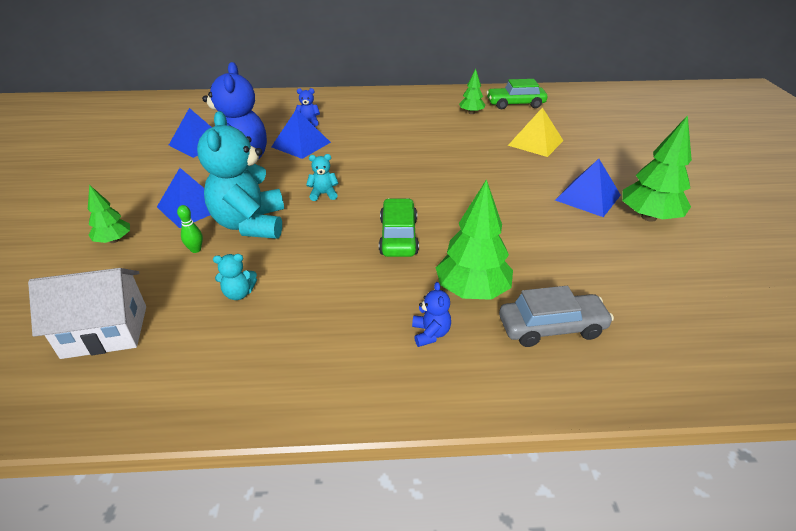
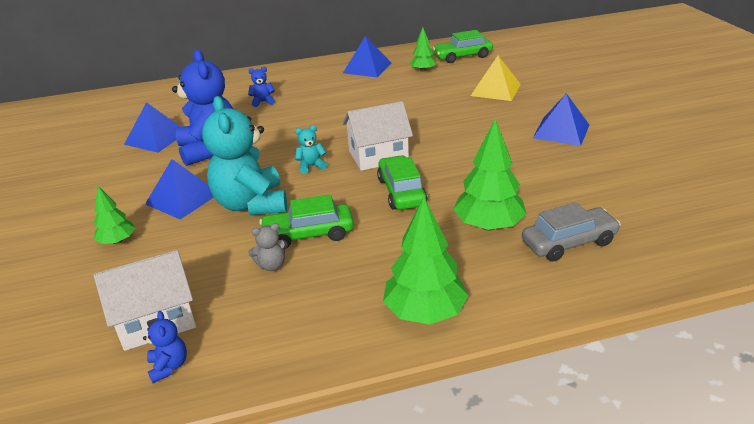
camera: 10 degrees left, 5 degrees down
green bowling pin [177,205,203,253] -> none
turquoise teddy bear [213,254,257,300] -> grey teddy bear [248,223,288,271]
blue pyramid [271,109,331,159] -> blue pyramid moved to [343,36,391,77]
blue teddy bear [412,282,451,347] -> blue teddy bear moved to [143,311,187,383]
green tree [622,115,692,222] -> green tree moved to [383,196,469,324]
none -> green car [259,194,354,249]
none -> white house [342,101,413,171]

